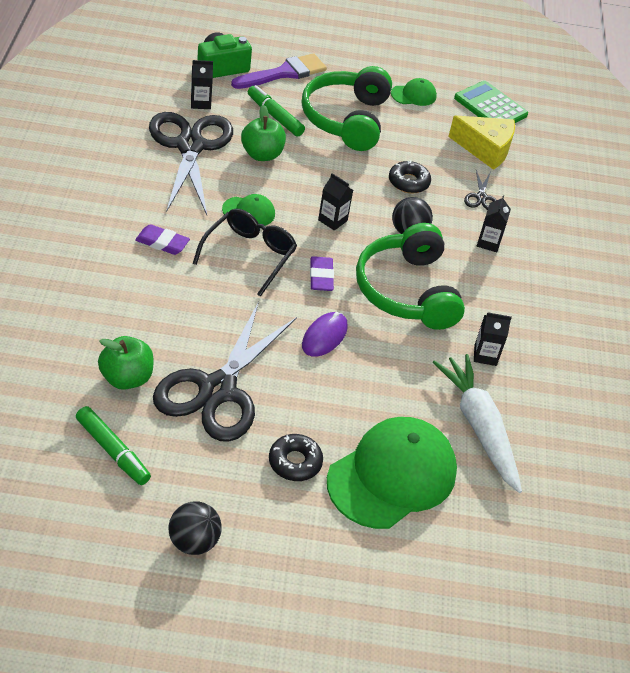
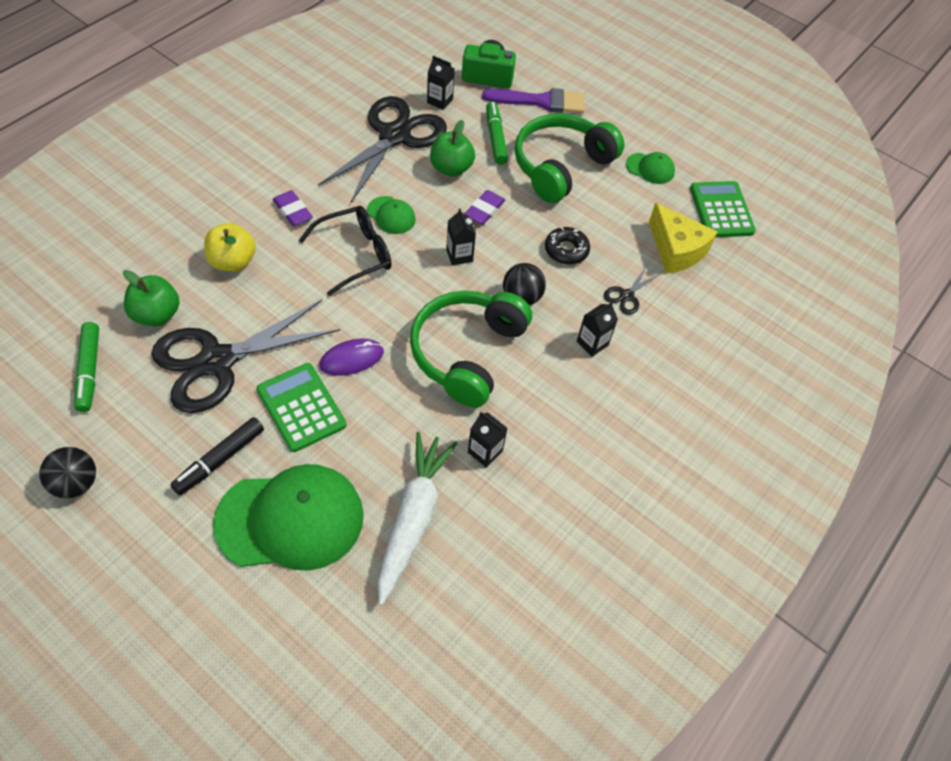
camera: 35 degrees right, 10 degrees up
black donut [269,434,323,481] -> black marker [170,417,264,495]
purple eraser [310,256,334,291] -> purple eraser moved to [464,190,505,225]
none -> yellow apple [204,223,256,272]
none -> green calculator [257,363,346,452]

